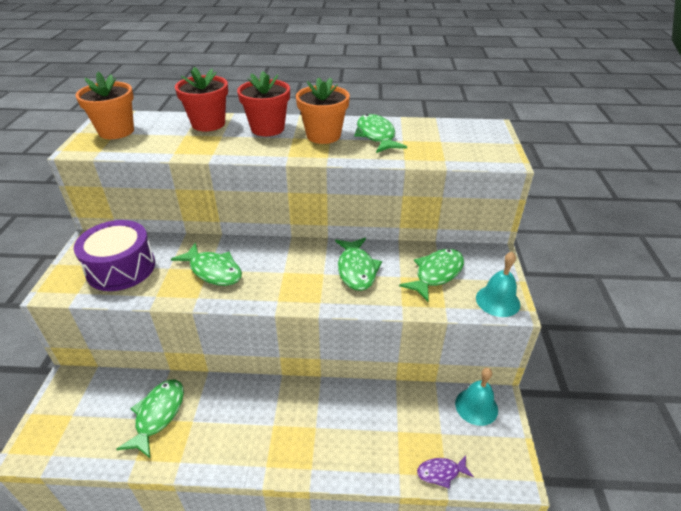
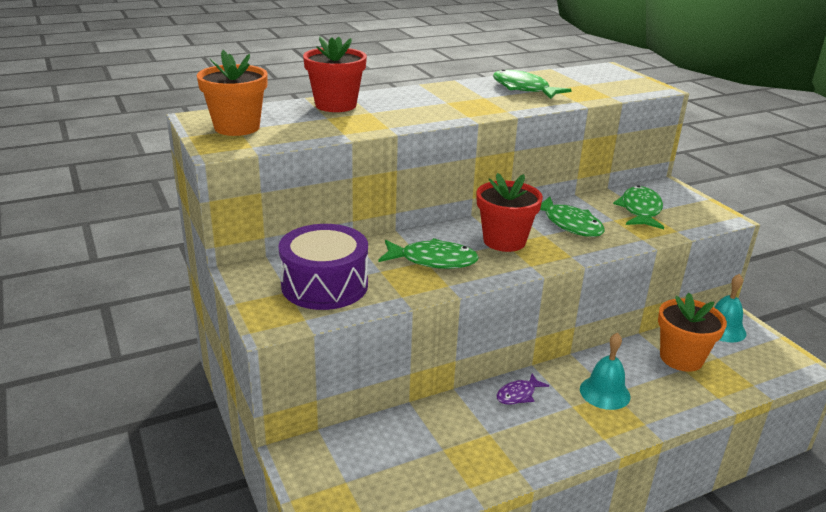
camera: 30 degrees left, 10 degrees down
green fish [116,380,184,458] -> none
red flower pot [237,71,290,136] -> red flower pot moved to [477,173,543,252]
orange flower pot [296,77,350,144] -> orange flower pot moved to [658,293,727,372]
purple fish [417,456,474,489] -> purple fish moved to [497,373,549,405]
turquoise bell [476,252,520,317] -> turquoise bell moved to [580,333,630,410]

